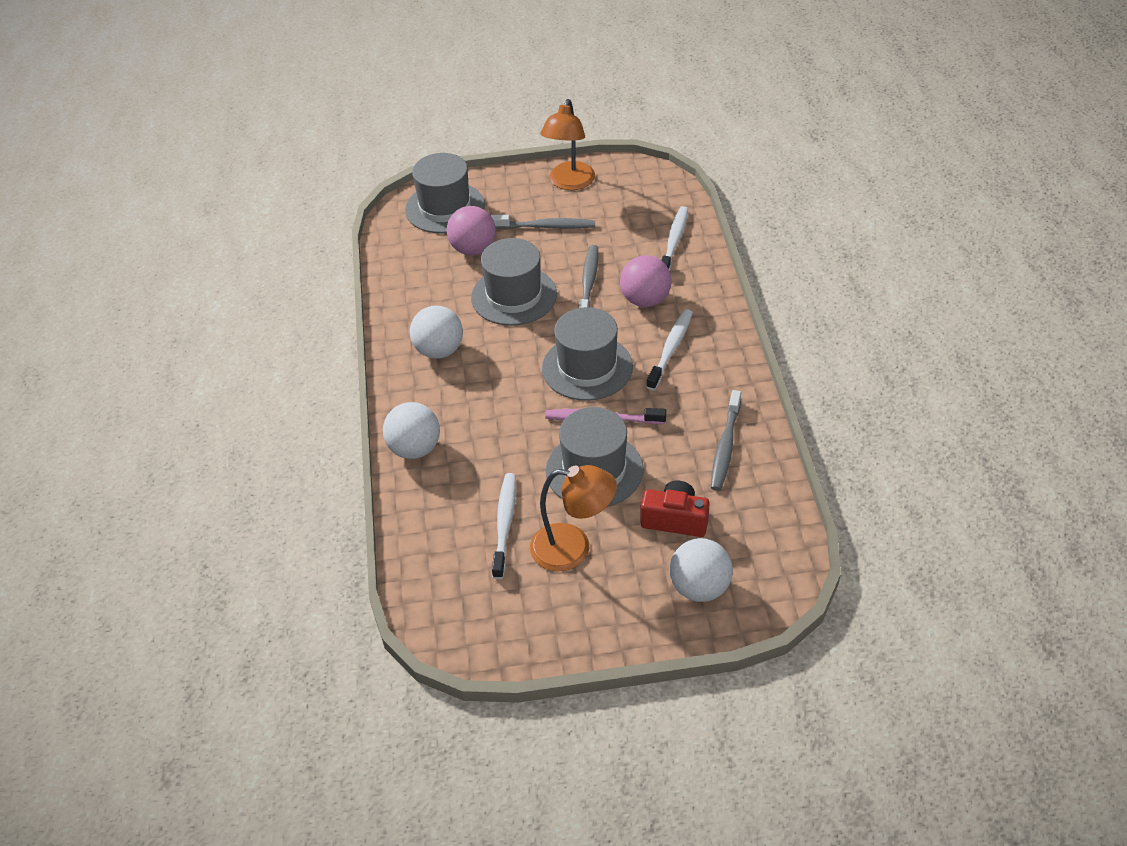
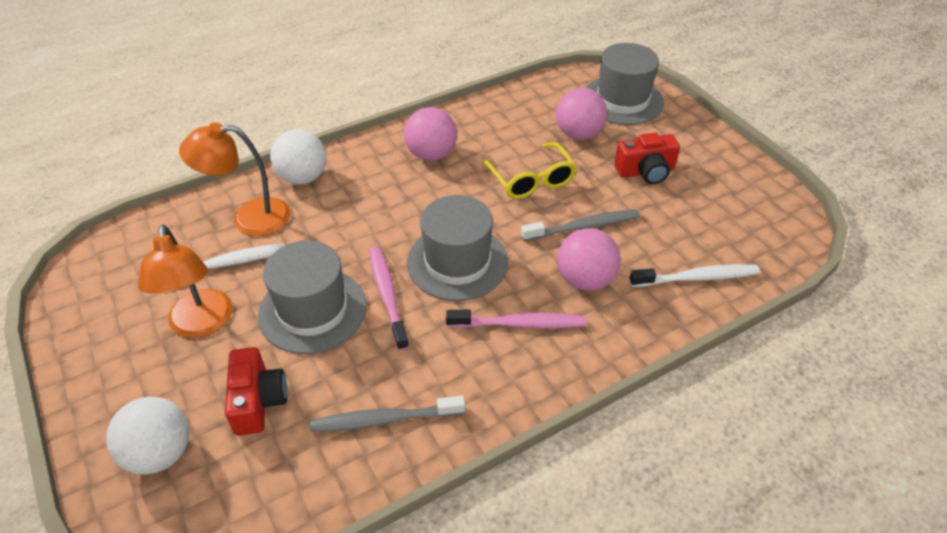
camera: 65 degrees right, 0 degrees up
white ball [410,305,463,359] -> pink ball [404,107,457,161]
grey hat [471,238,557,326] -> yellow glasses [481,142,577,199]
grey toothbrush [491,215,595,229] -> red camera [615,132,680,184]
orange lamp [540,99,595,190] -> orange lamp moved to [179,122,291,236]
white toothbrush [646,309,693,390] -> pink toothbrush [446,310,586,328]

